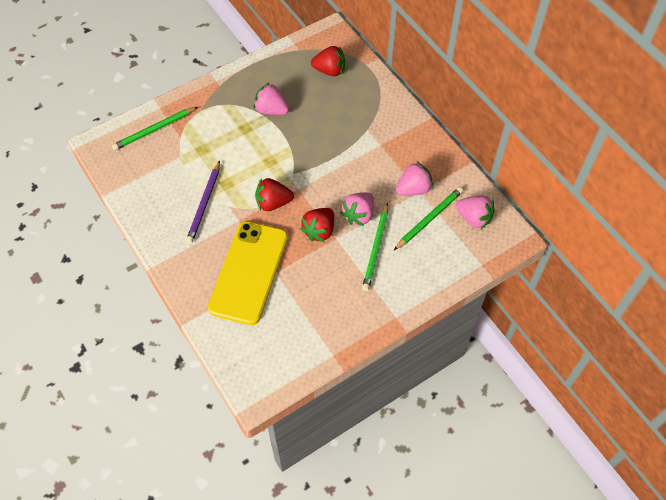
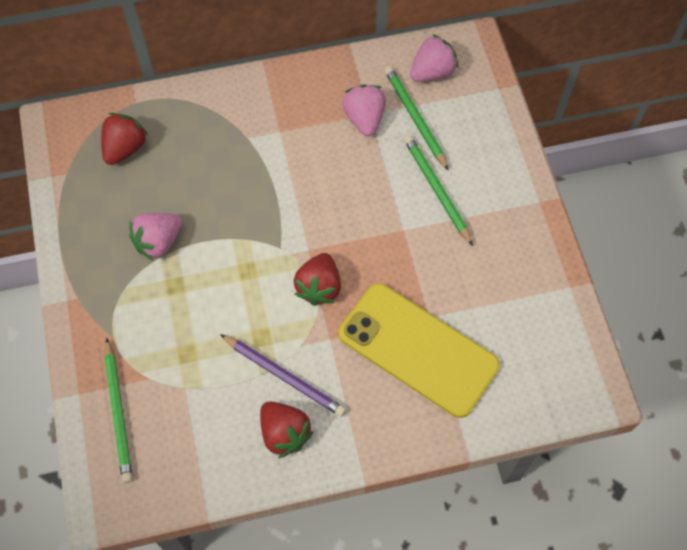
camera: 70 degrees left, 5 degrees up
red strawberry [300,208,334,242] -> red strawberry moved to [260,401,313,458]
pink strawberry [340,192,374,226] -> none
green pencil [362,203,388,291] -> green pencil turned 150 degrees counterclockwise [404,135,473,246]

